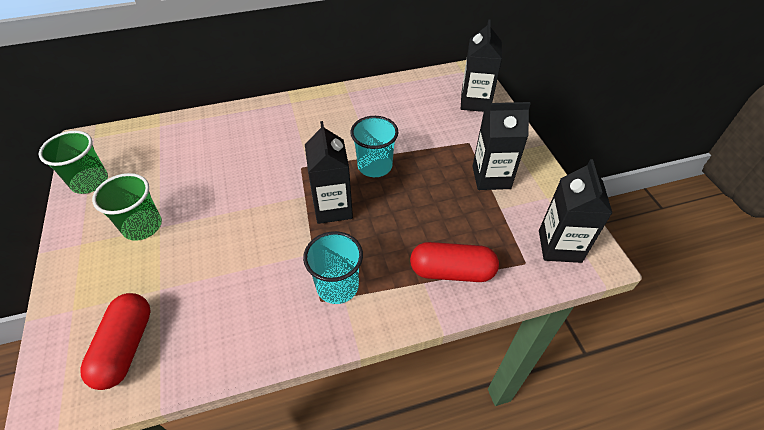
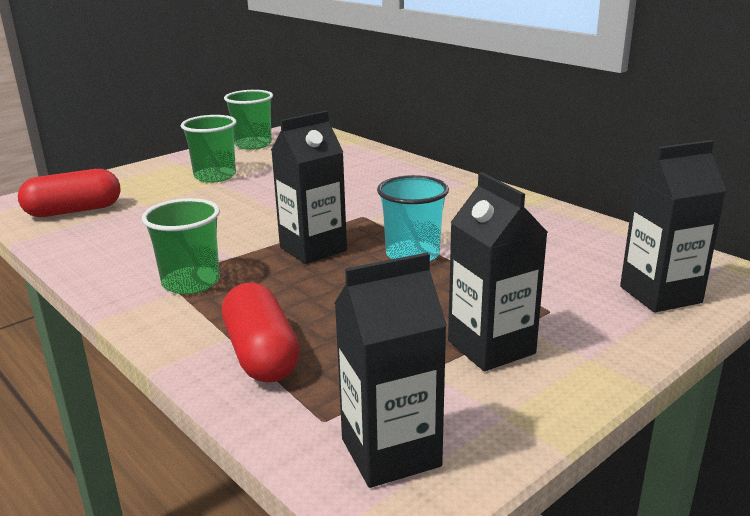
camera: 65 degrees right, 25 degrees down
turquoise cup [303,231,363,304] -> green cup [142,198,220,294]

